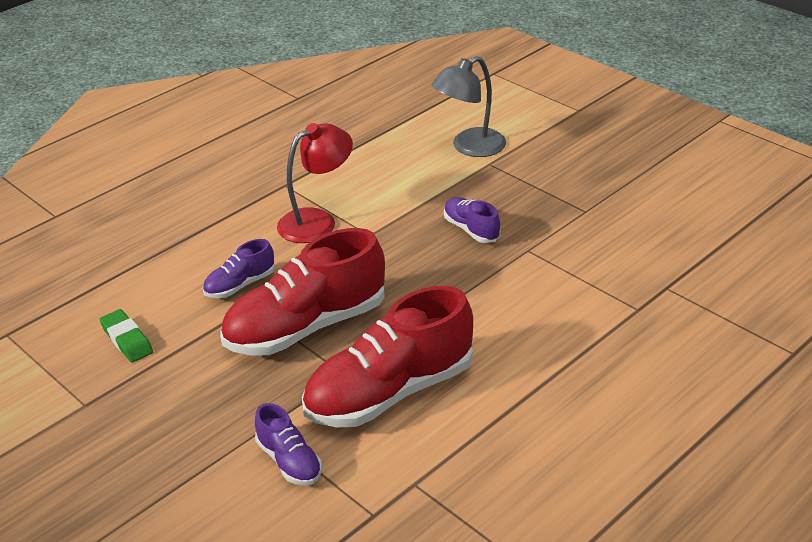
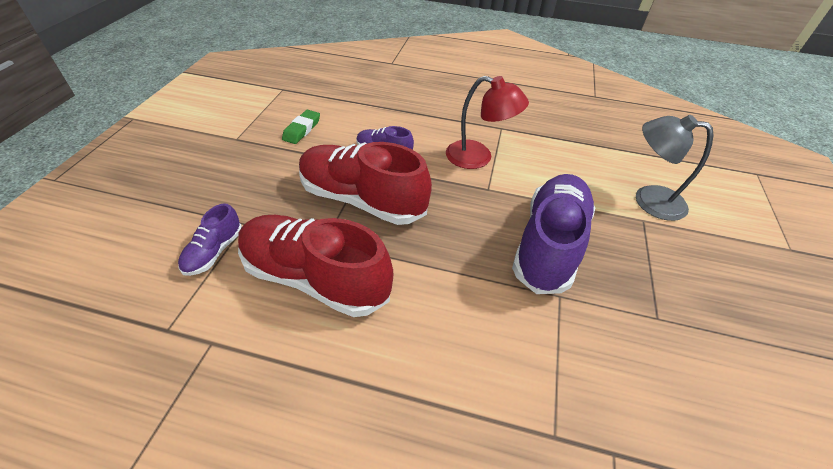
camera: 55 degrees right, 10 degrees up
purple shoe [444,197,500,243] -> purple shoe [512,174,595,294], size x2.10

